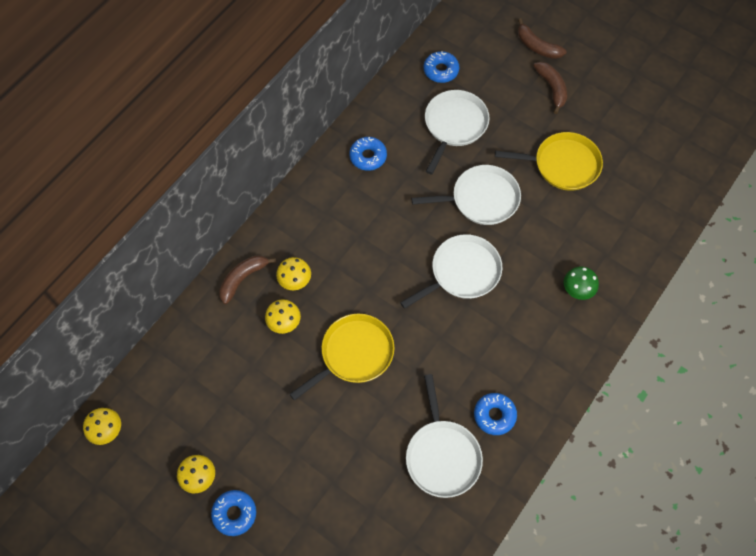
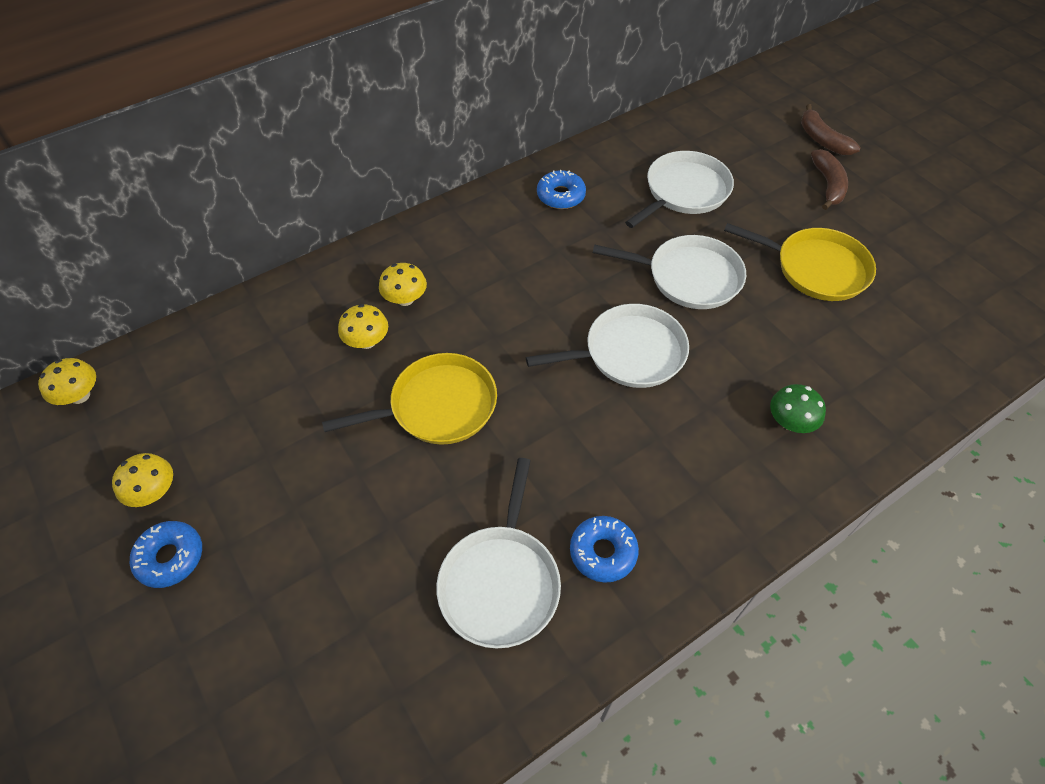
camera: 20 degrees right, 10 degrees down
brown banana [219,255,276,304] -> none
blue donut [424,51,459,83] -> none

